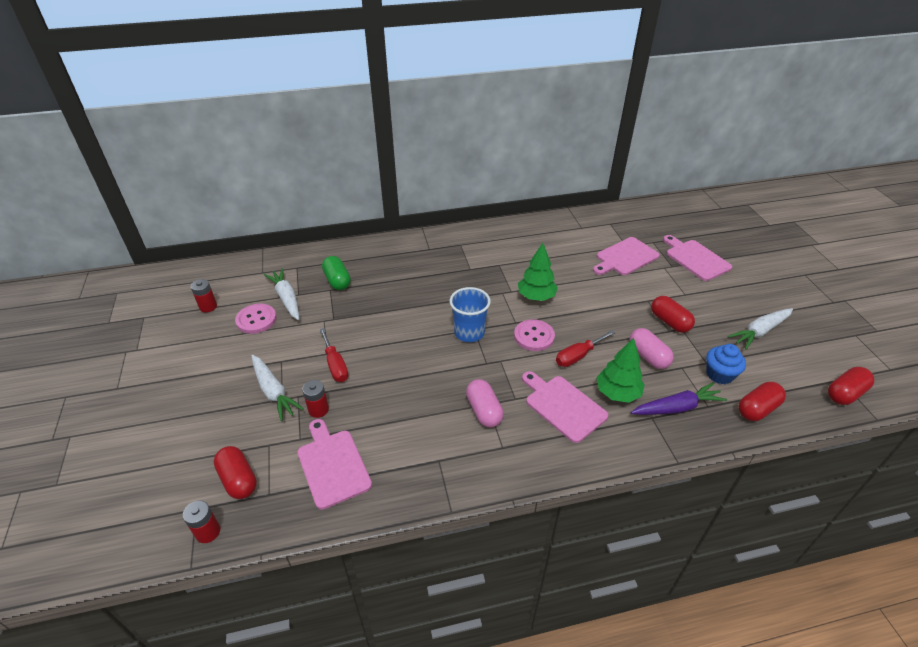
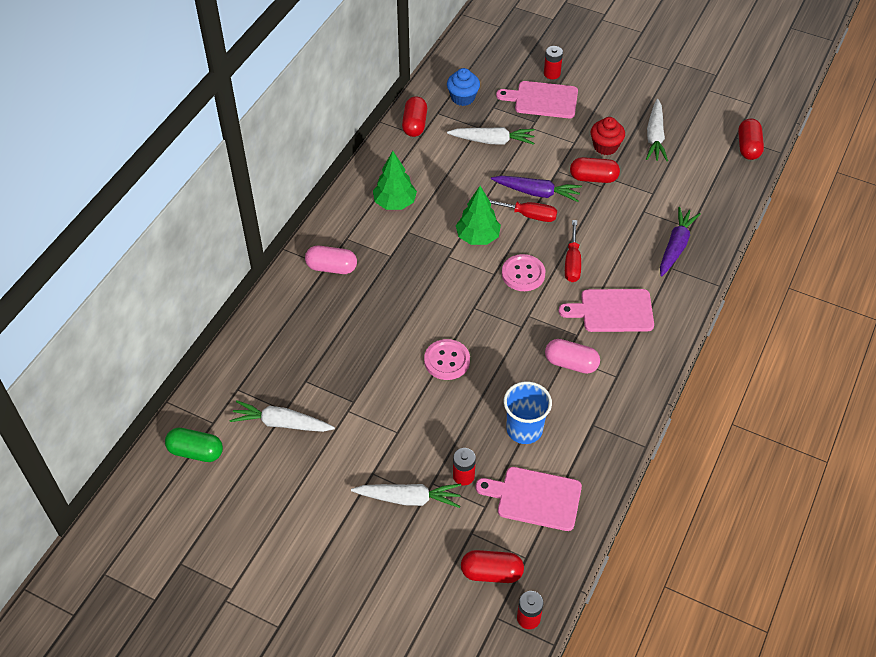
camera: 50 degrees left, 10 degrees up
red battery [191,279,217,312] -> red battery moved to [544,46,563,79]
pink button [235,304,277,334] -> pink button moved to [424,339,470,380]
red screwdriver [319,328,348,382] -> red screwdriver moved to [489,200,557,222]
green capsule [322,256,351,290] -> green capsule moved to [165,428,223,462]
blue cup [450,287,491,342] -> blue cup moved to [504,382,552,444]
pink cutting board [593,237,660,275] -> white carrot [447,127,535,145]
green tree [596,338,645,403] -> green tree moved to [373,151,417,210]
pink capsule [629,328,674,369] -> pink capsule moved to [305,246,357,274]
blue cupcake [706,344,746,384] -> blue cupcake moved to [447,68,480,106]
red capsule [738,382,786,421] -> red capsule moved to [402,96,427,137]
none -> purple carrot [491,176,582,202]
none -> red cupcake [591,117,625,155]

